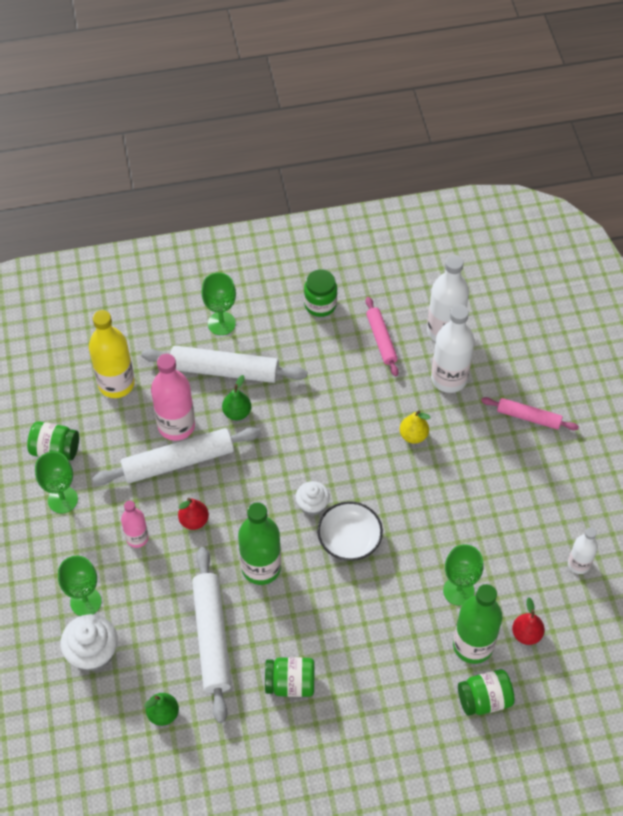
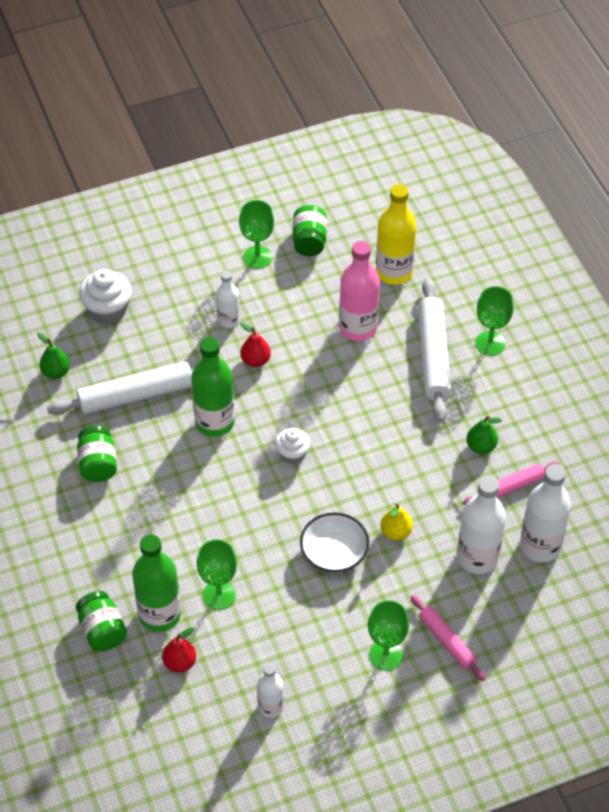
camera: 80 degrees right, 5 degrees down
green goblet [58,555,101,616] -> green goblet moved to [368,600,409,671]
white rolling pin [92,427,261,485] -> none
pink bottle [121,501,149,548] -> white bottle [216,271,240,328]
green pear [222,375,251,420] -> green pear moved to [466,416,502,454]
green jar [304,269,337,317] -> none
white bowl [317,501,383,561] -> white bowl moved to [300,512,369,573]
pink rolling pin [481,397,579,430] -> pink rolling pin turned 45 degrees counterclockwise [411,595,486,681]

